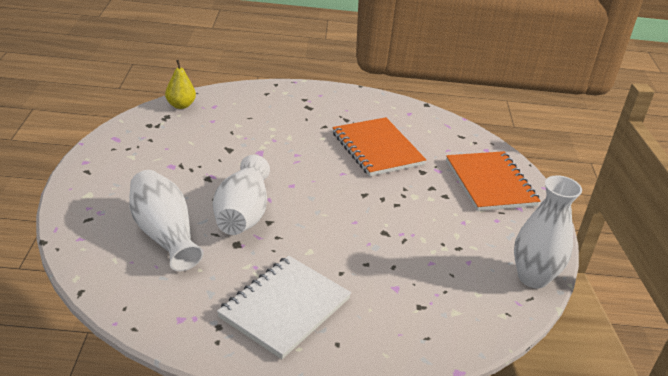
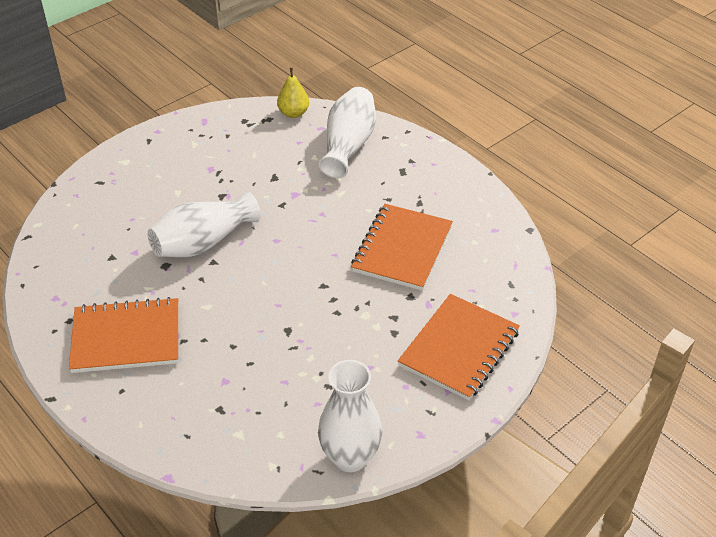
camera: 50 degrees right, 10 degrees up
white vase [129,170,203,271] -> white vase moved to [318,87,376,178]
white notebook [217,256,351,359] -> orange notebook [69,297,178,373]

